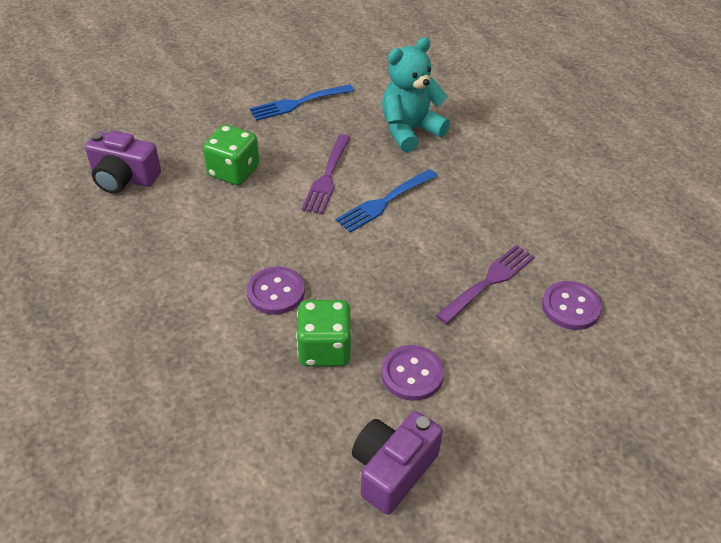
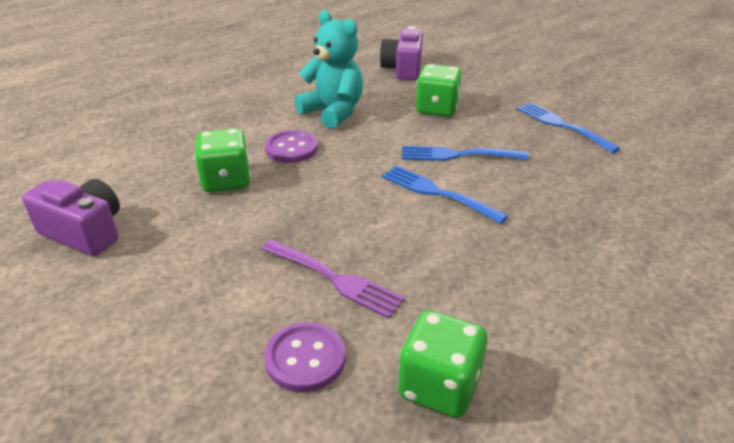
camera: 80 degrees right, 10 degrees down
purple fork [302,134,351,214] -> blue fork [402,146,528,161]
purple button [381,345,444,401] -> none
turquoise teddy bear [382,37,450,152] -> turquoise teddy bear moved to [294,10,363,129]
none -> green dice [398,310,487,418]

